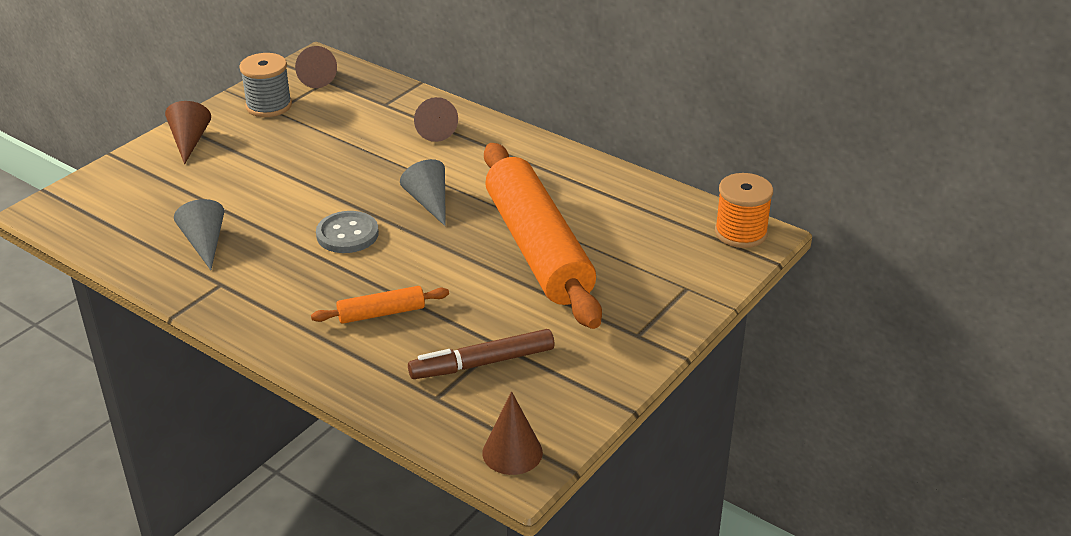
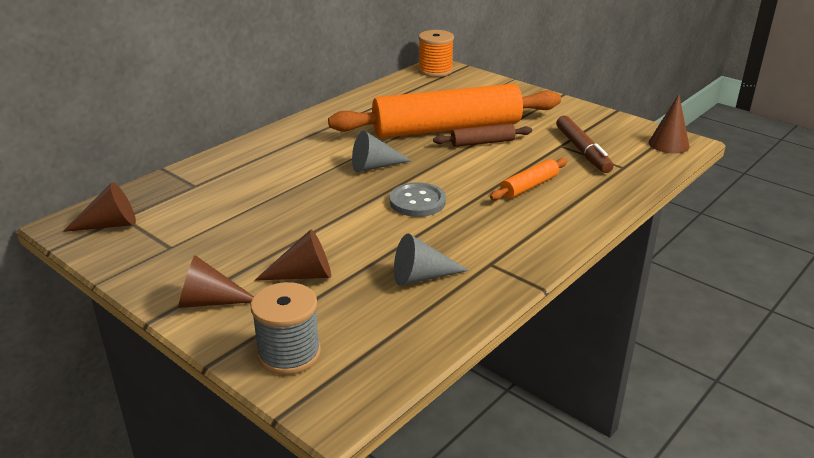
camera: 85 degrees left, 5 degrees down
grey spool [239,53,292,117] -> grey spool moved to [251,282,321,375]
orange rolling pin [311,286,449,324] -> orange rolling pin turned 60 degrees clockwise [490,158,567,200]
brown cone [414,97,458,142] -> brown cone moved to [255,229,331,281]
none -> brown rolling pin [433,124,532,147]

